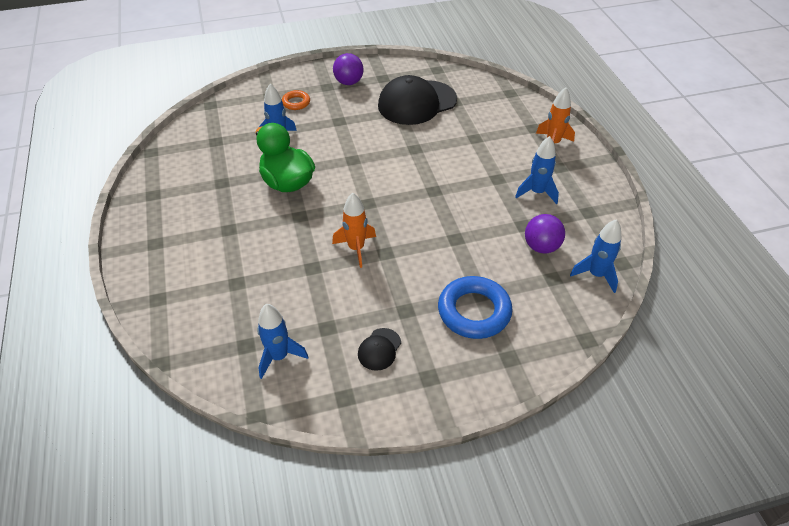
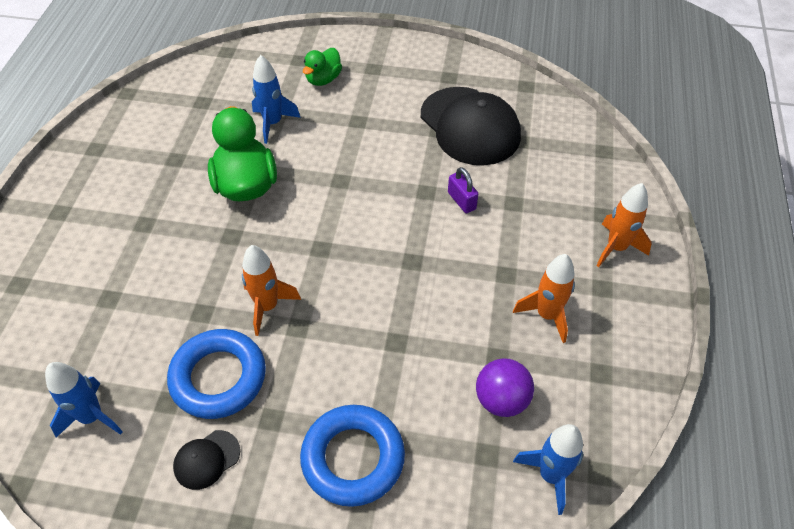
camera: 25 degrees right, 5 degrees up
orange ring [282,90,310,110] -> green duck [303,48,342,86]
purple ball [333,53,364,85] -> none
black cap [378,75,457,125] -> black cap turned 120 degrees counterclockwise [421,87,521,166]
blue rocket [515,136,559,204] -> orange rocket [513,254,575,343]
none -> blue ring [167,329,266,419]
none -> purple padlock [448,167,478,213]

